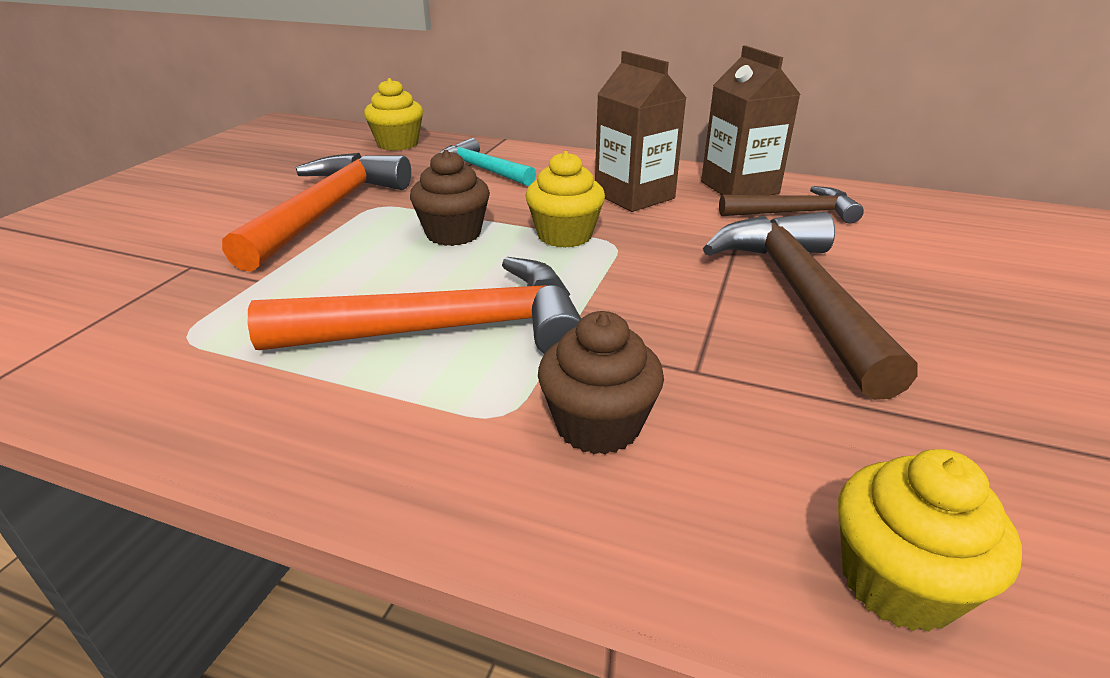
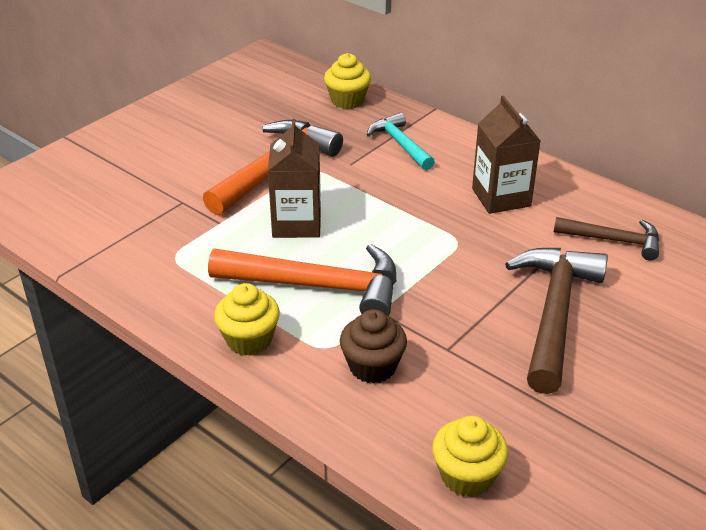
camera: 20 degrees right, 5 degrees up
brown cupcake [410,150,490,246] -> none
yellow cupcake [525,151,605,248] -> yellow cupcake moved to [214,283,280,356]
brown carton [701,45,801,195] -> brown carton moved to [268,119,321,238]

